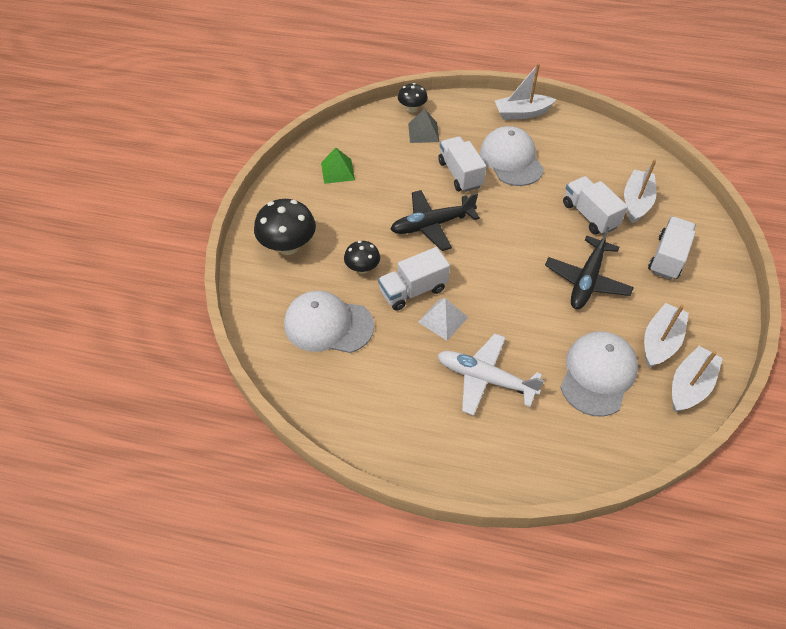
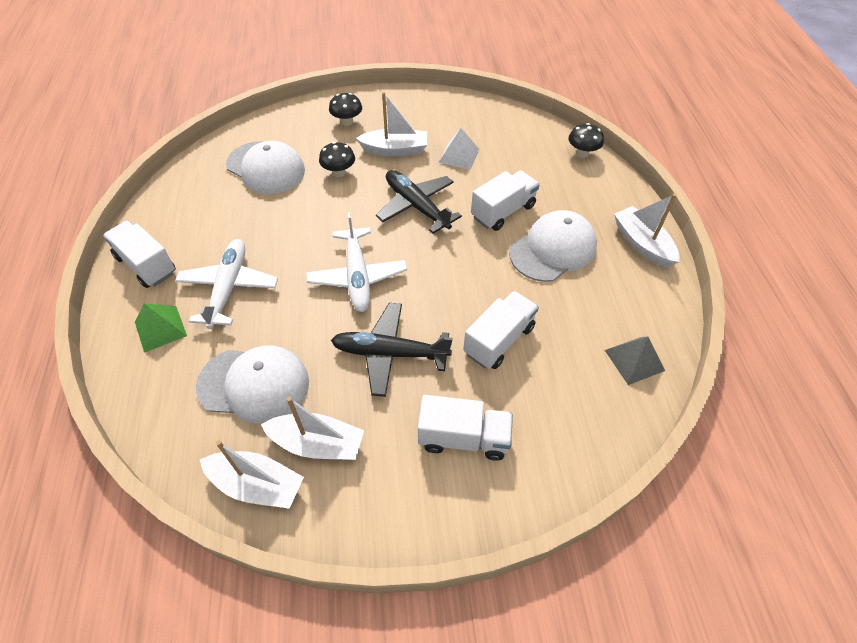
camera: 70 degrees right, 0 degrees up
black mushroom [254,199,316,255] -> black mushroom [329,93,362,126], size x0.58
white cap [284,291,374,353] -> white cap turned 135 degrees clockwise [226,141,305,194]
green pyramid [321,148,355,184] -> green pyramid moved to [135,304,187,353]
white truck [378,247,450,311] -> white truck moved to [103,221,176,288]
grey pyramid [408,109,439,143] -> grey pyramid moved to [605,336,665,385]
white pyramid [418,298,468,341] -> white pyramid moved to [438,128,480,170]
white boat [624,159,656,224] -> white boat moved to [356,92,427,157]
none -> white plane [306,213,407,312]

